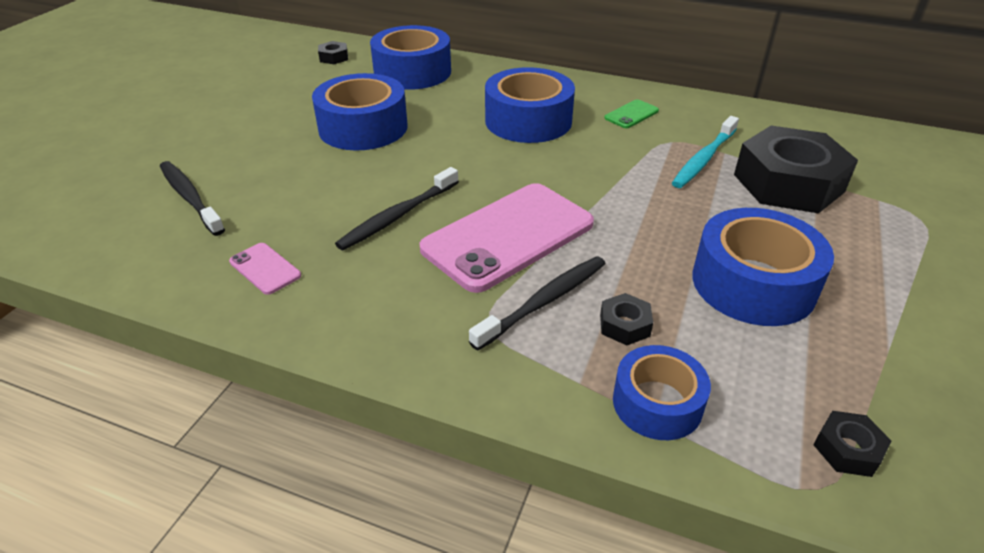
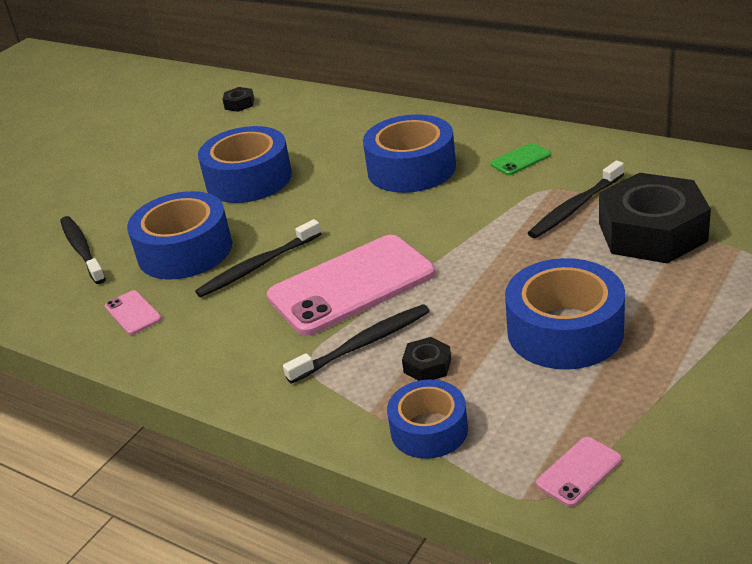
camera: 15 degrees right, 5 degrees down
blue tape [370,25,451,90] -> blue tape moved to [127,191,232,279]
turquoise toothbrush [672,116,739,188] -> black toothbrush [528,160,624,238]
black nut [813,411,891,477] -> pink phone [536,437,622,507]

